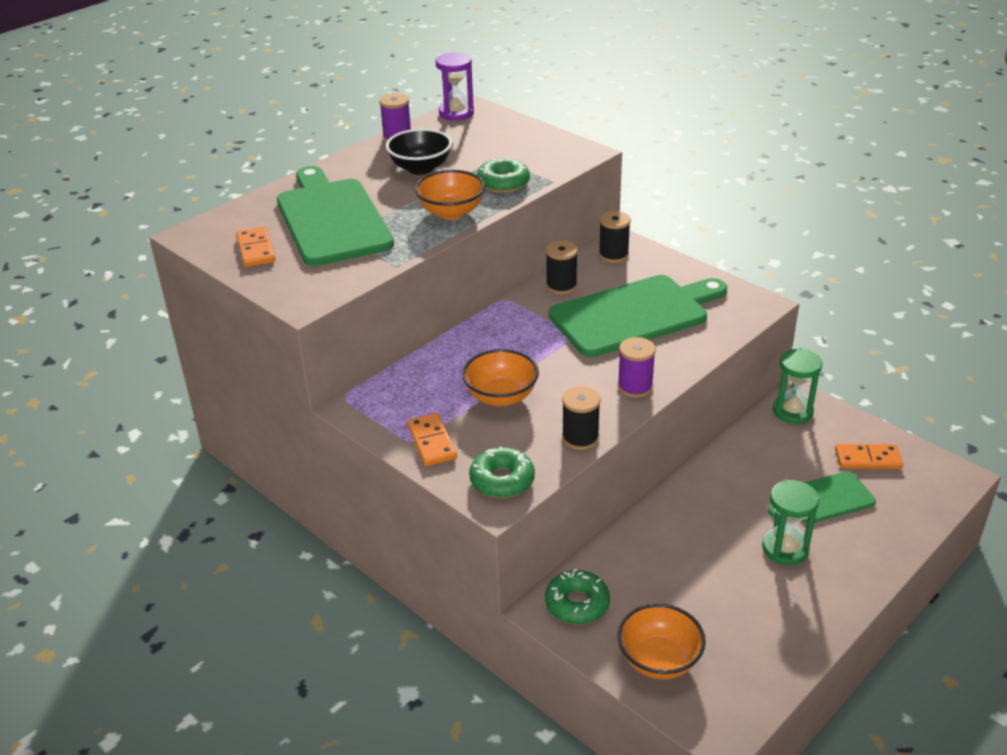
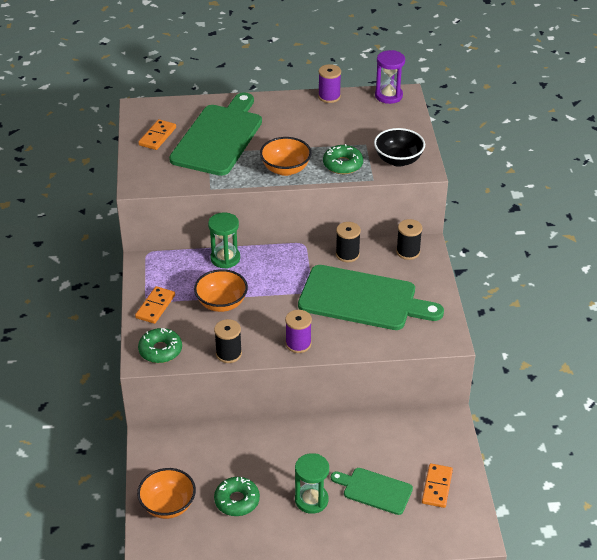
camera: 40 degrees right, 5 degrees up
black bowl [386,129,452,175] -> black bowl moved to [374,128,425,167]
green donut [545,569,610,624] -> green donut moved to [214,477,260,516]
green hourglass [773,348,822,424] -> green hourglass moved to [208,213,240,269]
orange domino [835,444,903,469] -> orange domino turned 60 degrees clockwise [422,463,453,508]

